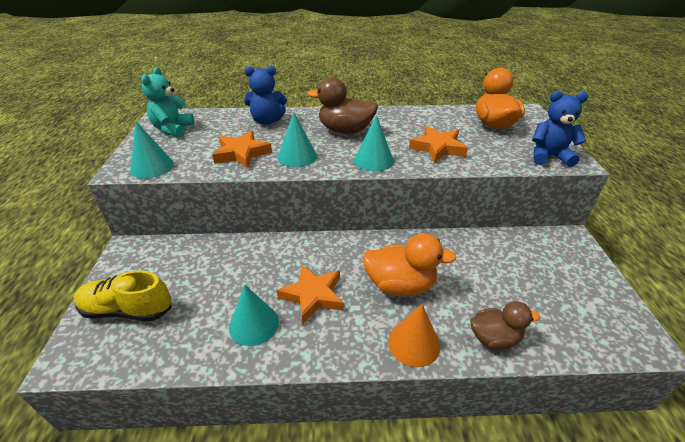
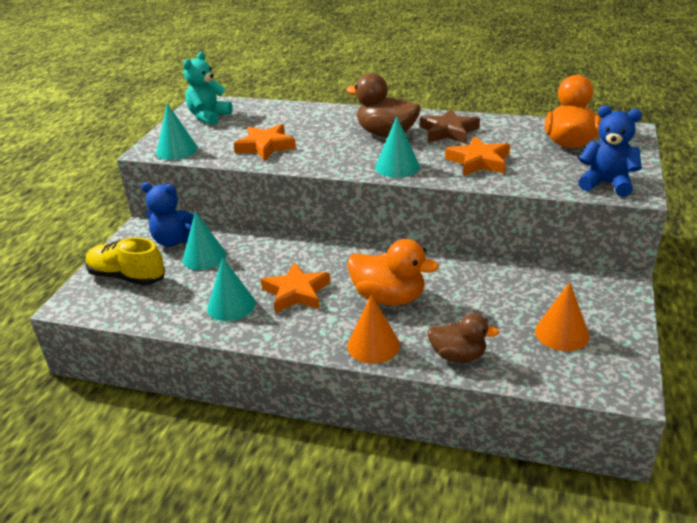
camera: 20 degrees right, 5 degrees down
blue teddy bear [244,66,287,125] -> blue teddy bear moved to [141,182,194,247]
turquoise cone [278,111,317,167] -> turquoise cone moved to [183,211,227,270]
none -> brown star [420,109,480,143]
none -> orange cone [535,282,589,351]

